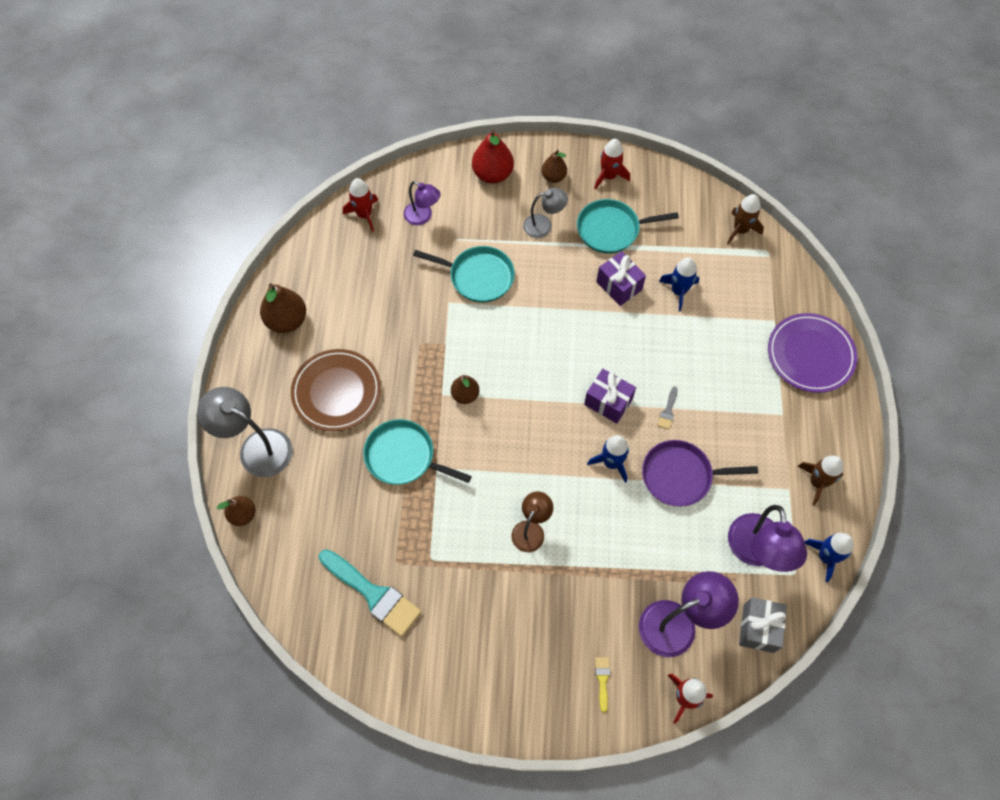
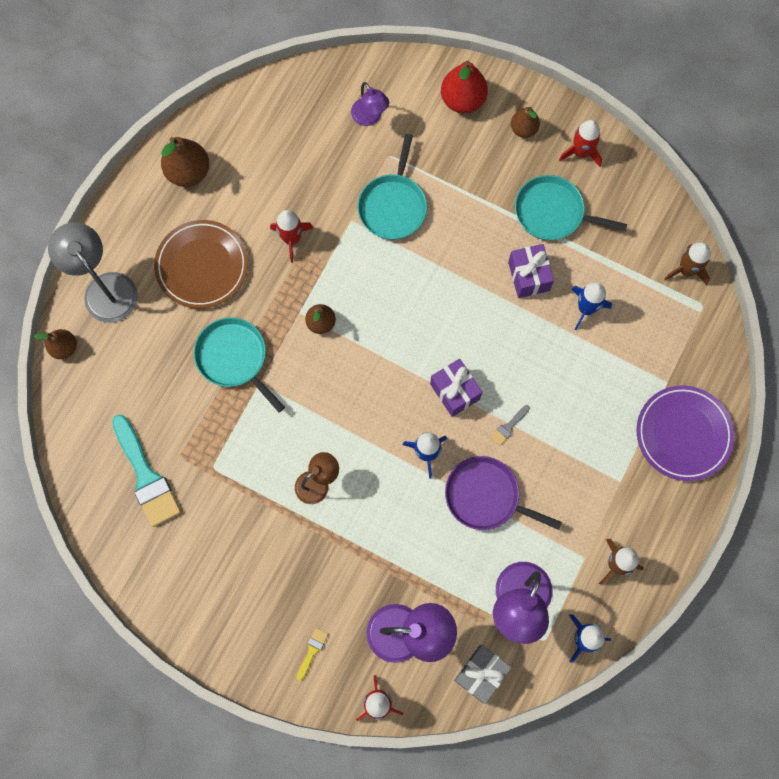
camera: 25 degrees right, 10 degrees up
red rocket [343,178,378,232] -> red rocket moved to [270,210,313,262]
turquoise pan [413,246,515,303] -> turquoise pan turned 60 degrees clockwise [357,134,427,240]
grey lamp [523,188,568,238] -> none

